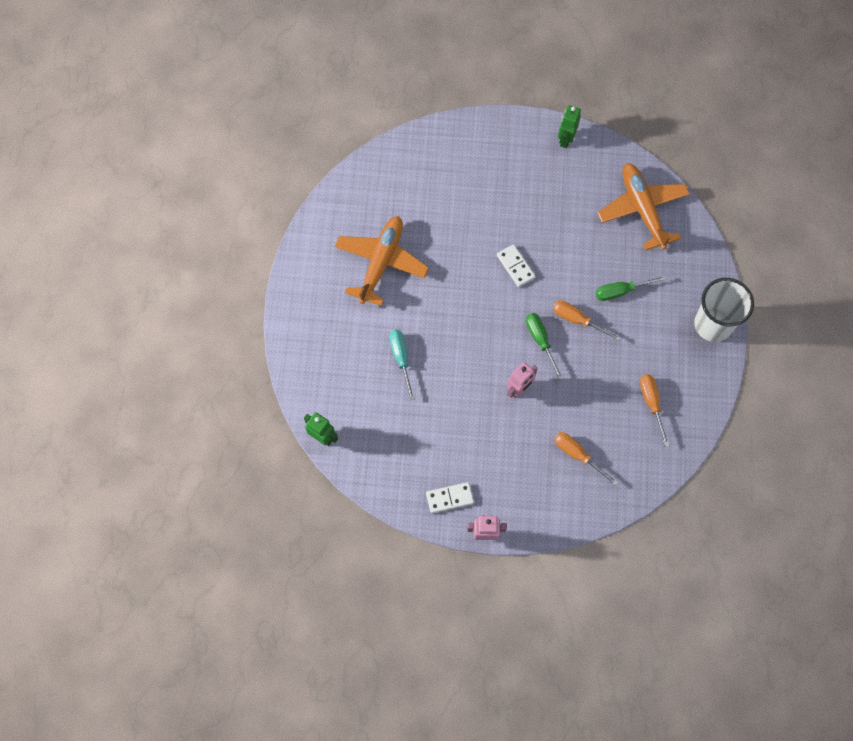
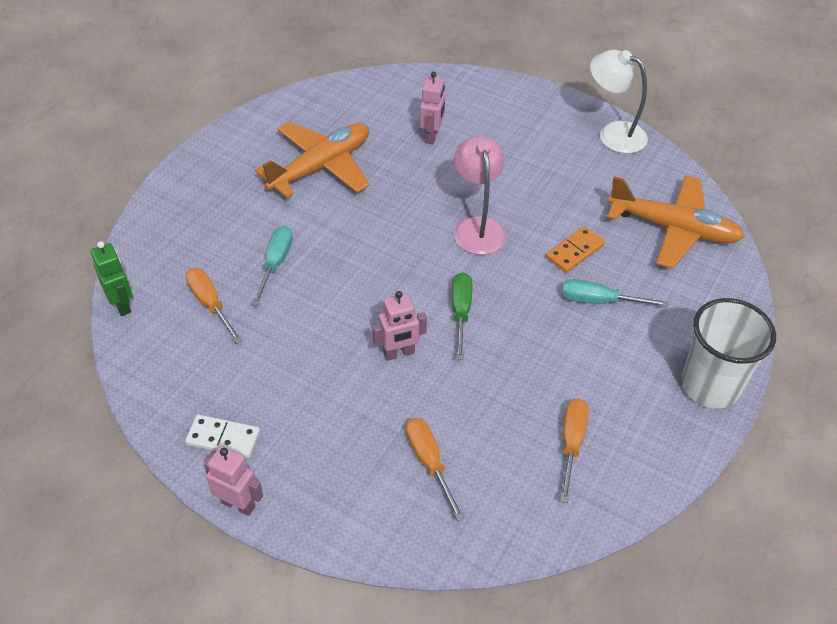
camera: 25 degrees right, 20 degrees down
white domino [497,244,536,287] -> pink lamp [454,136,506,255]
orange screwdriver [553,300,621,341] -> orange screwdriver moved to [185,268,242,343]
green robot [558,105,581,148] -> white lamp [590,50,648,154]
green screwdriver [596,275,667,301] -> turquoise screwdriver [562,279,668,307]
orange plane [597,163,690,251] -> orange plane turned 105 degrees clockwise [607,175,745,269]
none -> pink robot [420,71,445,144]
none -> orange domino [546,226,605,273]

